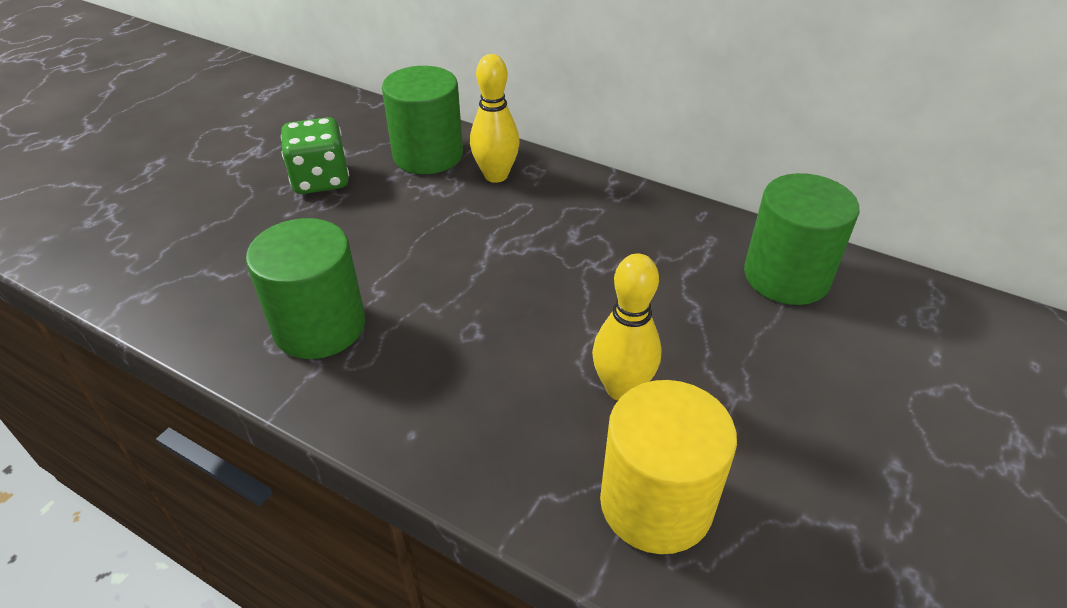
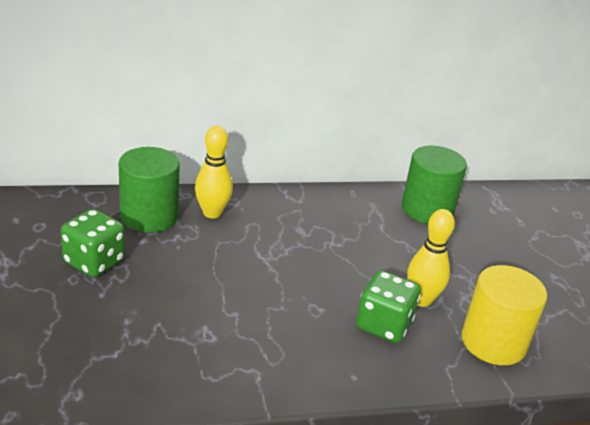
camera: 45 degrees left, 10 degrees down
green cylinder [246,218,365,359] -> none
none -> green dice [356,270,421,343]

